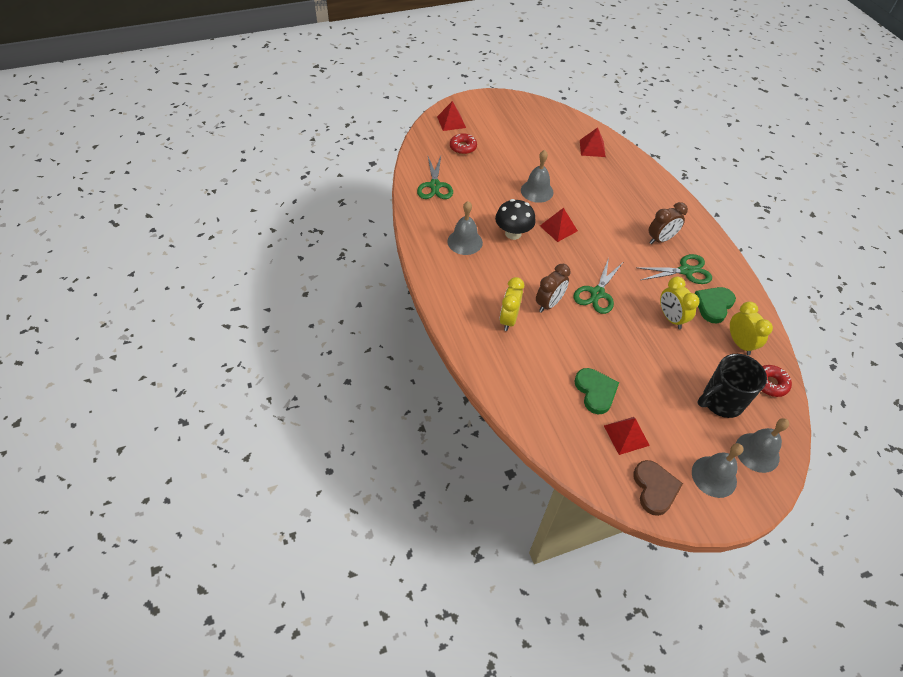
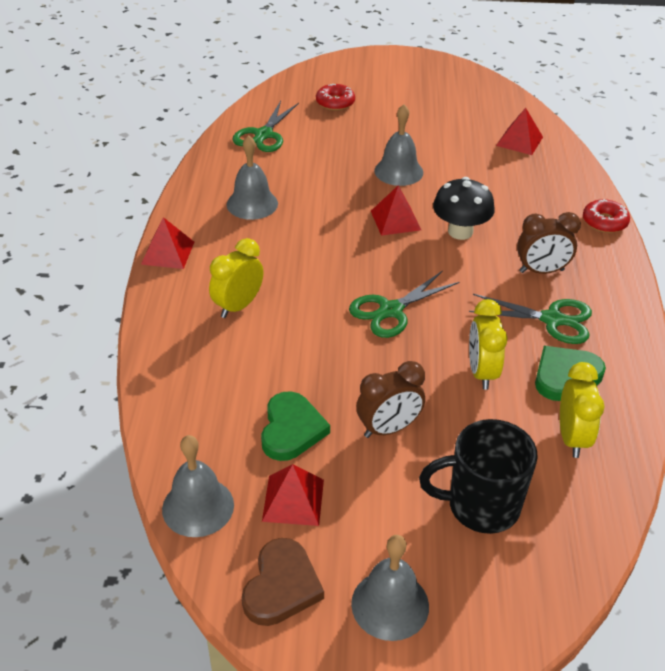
camera: 25 degrees right, 10 degrees down
red pyramid [437,101,466,131] -> red pyramid moved to [141,217,194,269]
black mushroom [495,199,536,240] -> black mushroom moved to [433,177,495,240]
brown clock [536,264,571,313] -> brown clock moved to [357,361,425,438]
grey bell [736,418,789,473] -> grey bell moved to [162,435,234,537]
red donut [761,365,792,397] -> red donut moved to [583,199,630,233]

